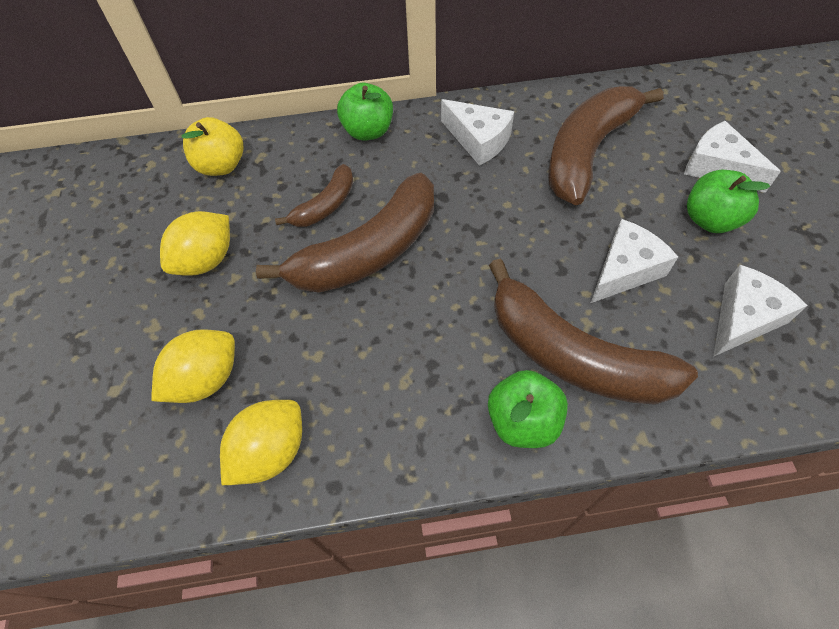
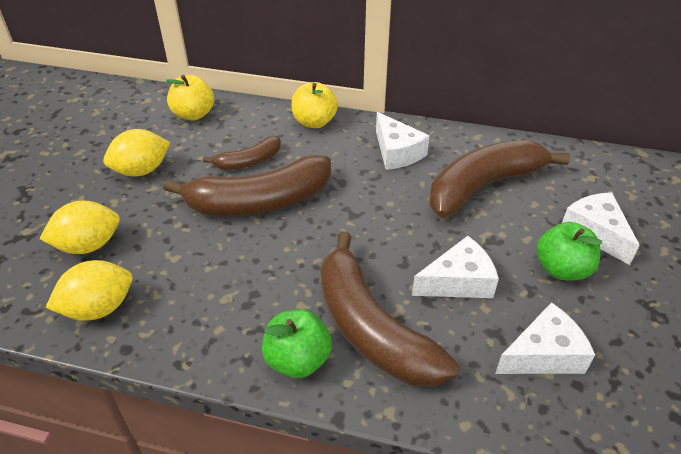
camera: 20 degrees right, 15 degrees down
green apple [337,83,393,140] -> yellow apple [292,82,338,128]

